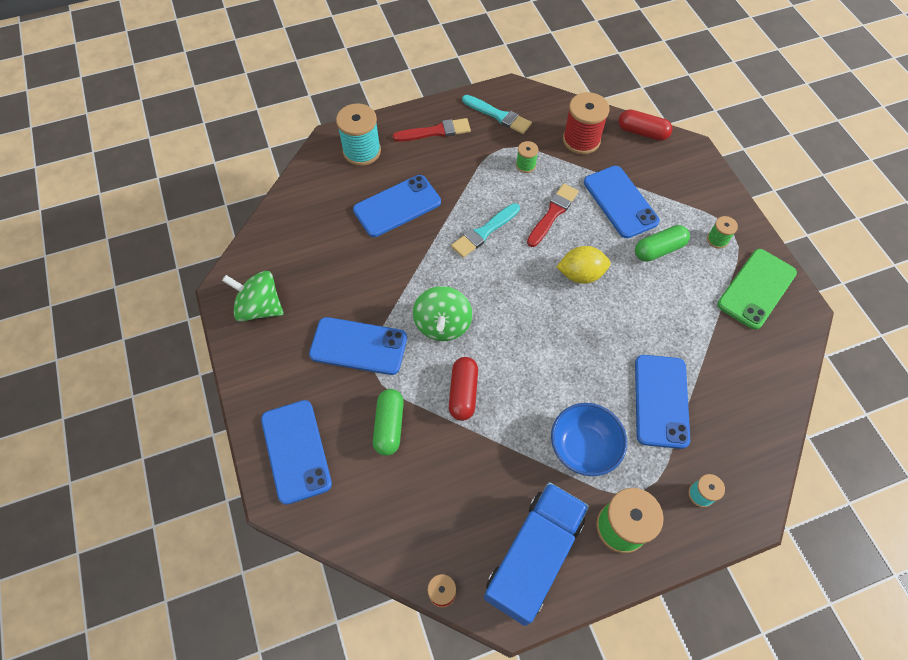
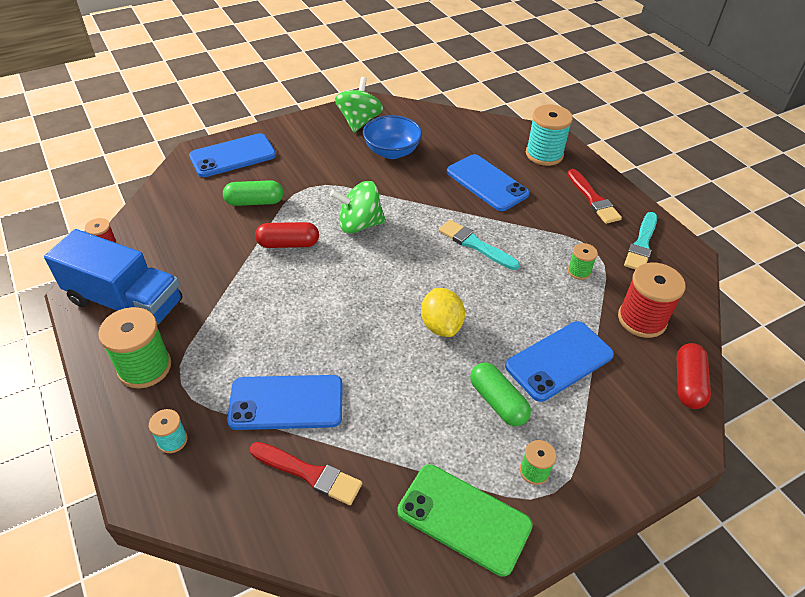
camera: 80 degrees right, 15 degrees down
blue phone [309,317,407,375] -> none
red brush [527,184,579,247] -> red brush moved to [250,442,362,505]
blue bowl [551,403,627,476] -> blue bowl moved to [363,115,422,159]

